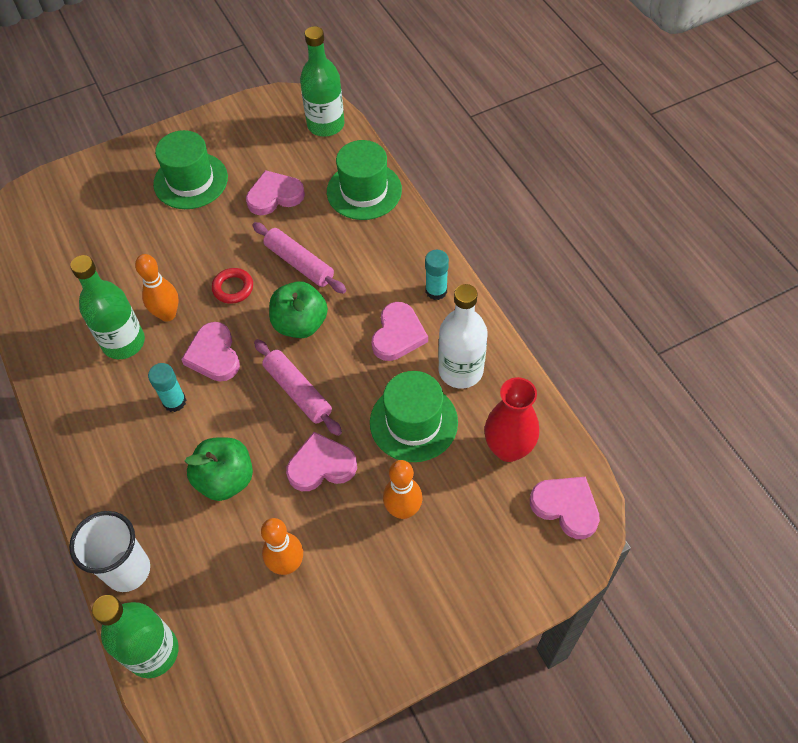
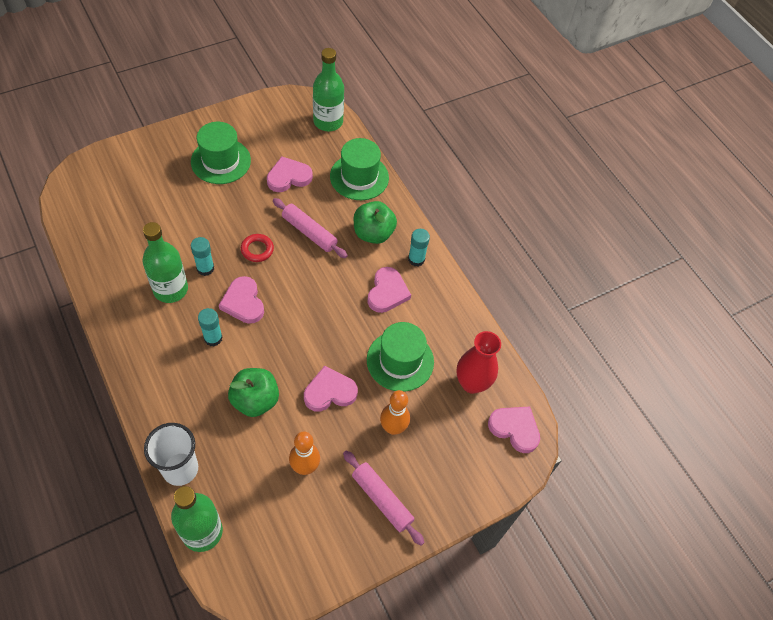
camera: 10 degrees left, 0 degrees up
orange bowling pin [135,254,179,321] -> turquoise glue stick [191,237,214,276]
pink rolling pin [254,339,342,436] -> pink rolling pin moved to [343,450,425,546]
green apple [269,281,328,338] -> green apple moved to [354,201,397,244]
white bottle [438,284,487,388] -> none

